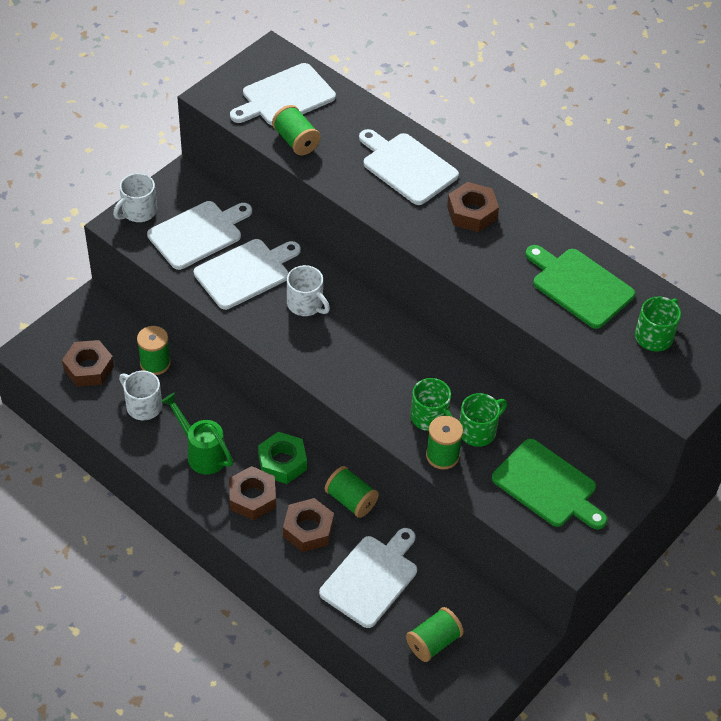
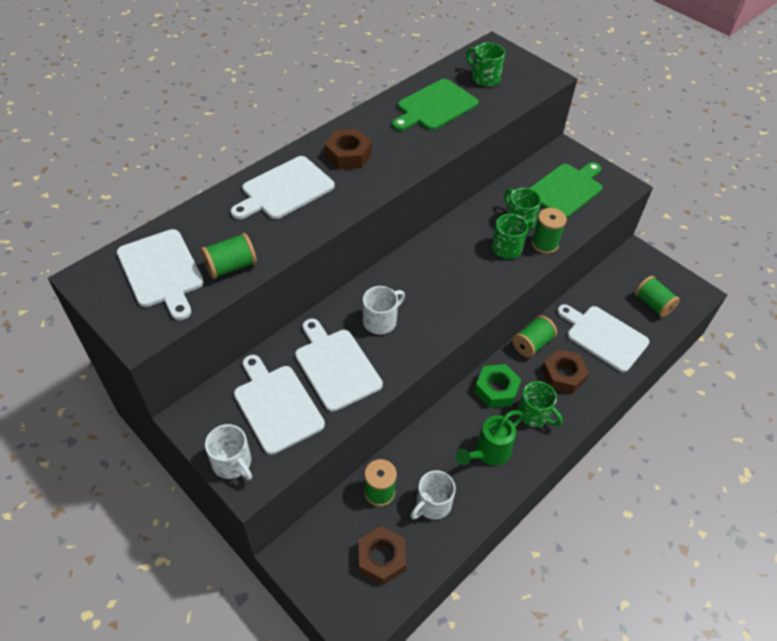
camera: 85 degrees left, 0 degrees up
brown nut [229,466,276,520] -> green mug [517,381,563,427]

